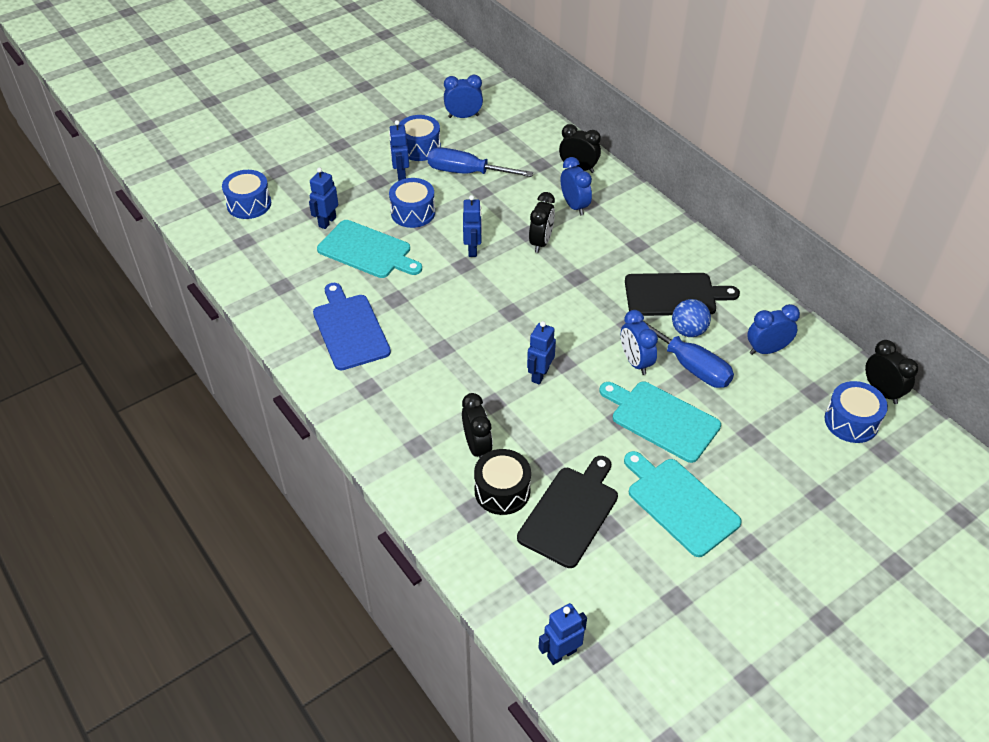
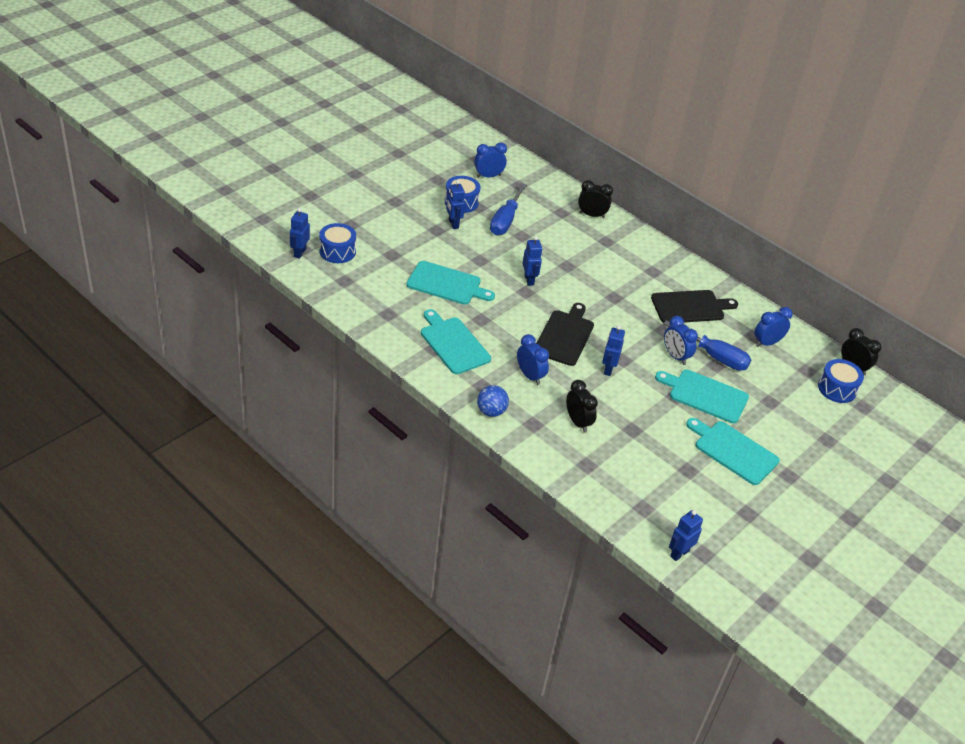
camera: 15 degrees left, 5 degrees down
blue robot [309,167,338,229] -> blue robot moved to [290,208,310,259]
blue cutting board [313,283,391,370] -> turquoise cutting board [421,309,491,374]
blue drum [389,178,435,228] -> none
blue screwdriver [427,147,533,177] -> blue screwdriver turned 75 degrees counterclockwise [490,183,527,235]
black drum [474,449,531,515] -> none
black cutting board [517,456,618,568] -> black cutting board moved to [537,303,594,366]
black clock [529,192,555,253] -> none
blue clock [561,157,592,216] -> blue clock moved to [517,334,549,385]
blue ball [672,299,711,337] -> blue ball moved to [477,385,509,417]

